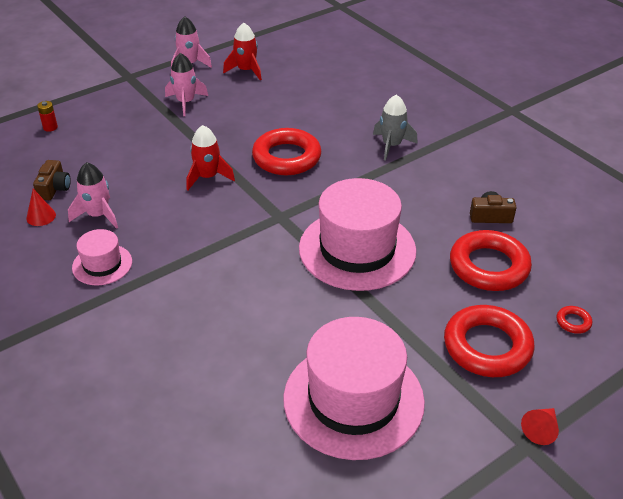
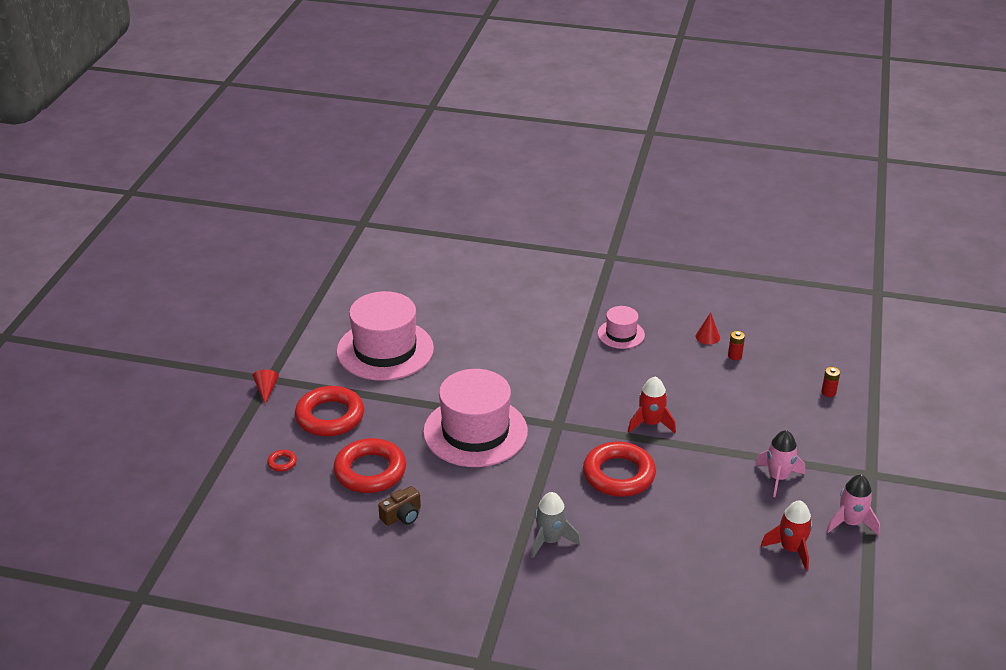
camera: 140 degrees right, 5 degrees down
brown camera [33,160,71,200] -> red battery [728,331,745,360]
pink rocket [68,162,118,229] -> none

